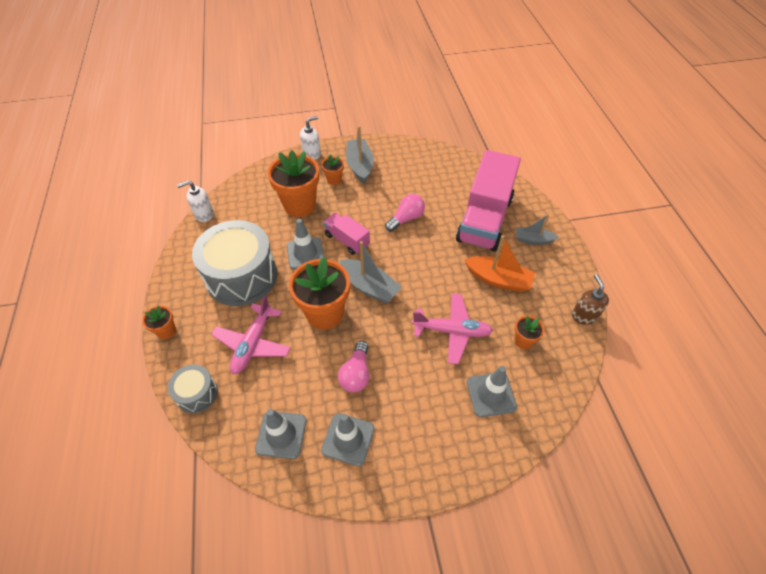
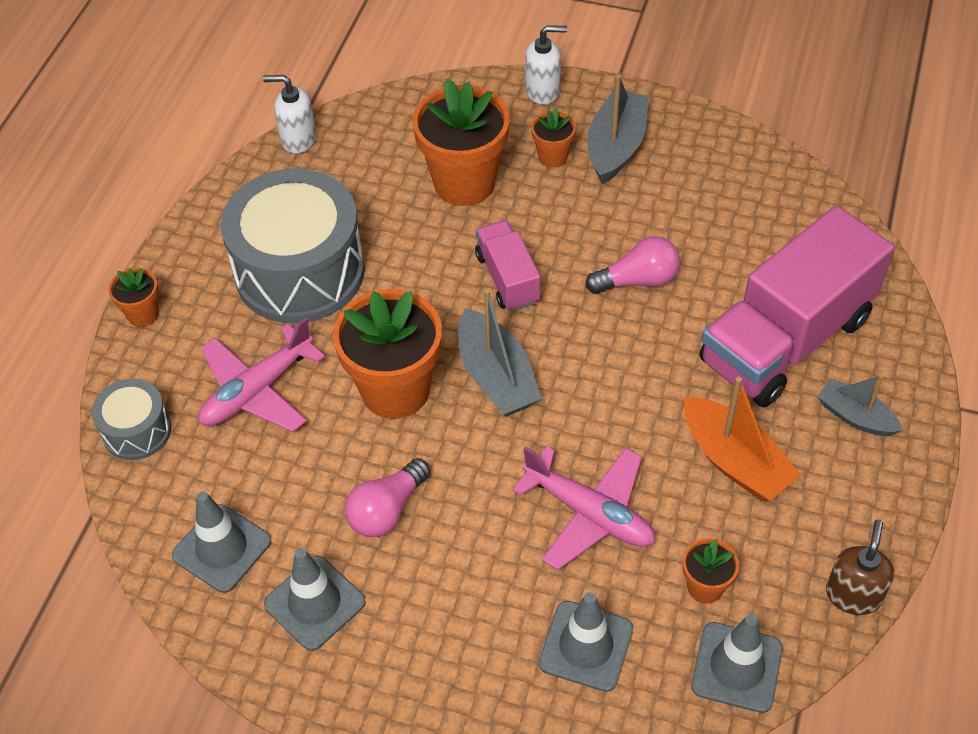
camera: 30 degrees right, 0 degrees up
grey traffic cone [287,219,324,269] -> grey traffic cone moved to [691,614,783,713]

